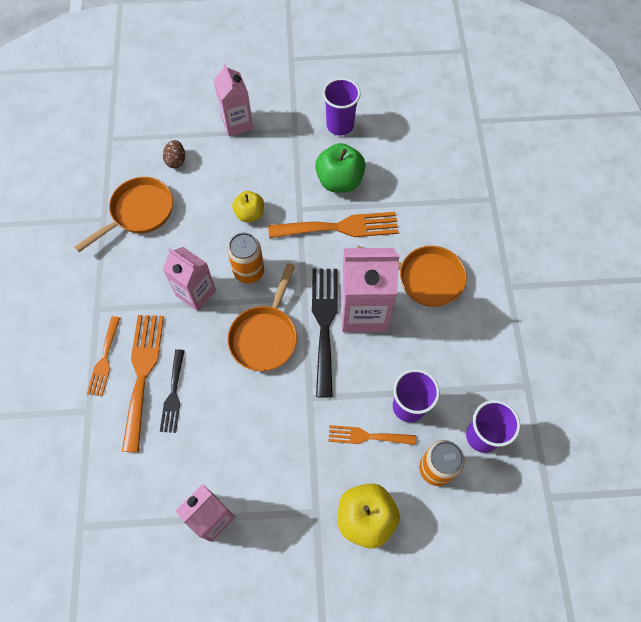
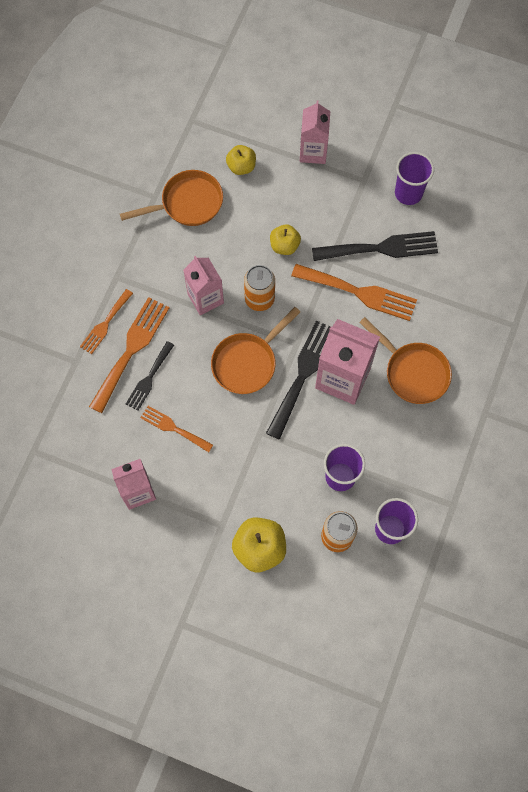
camera: 25 degrees right, 5 degrees up
brown egg [163,140,185,168] -> yellow apple [226,145,256,175]
green apple [315,143,366,193] -> black fork [312,231,438,261]
orange fork [328,425,416,445] -> orange fork moved to [140,406,213,452]

